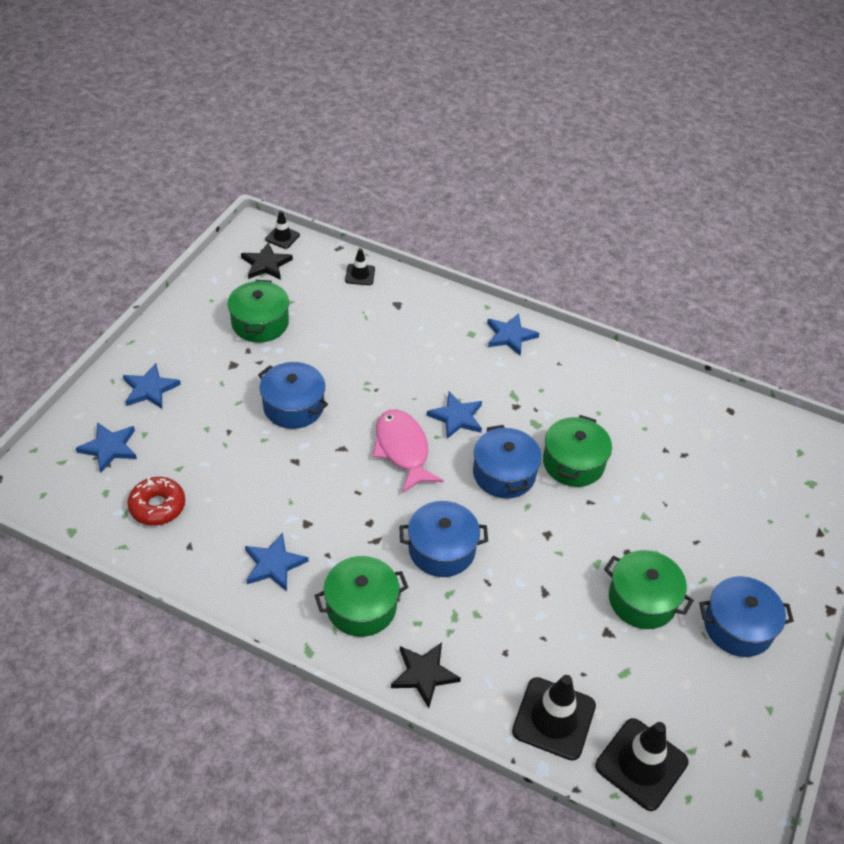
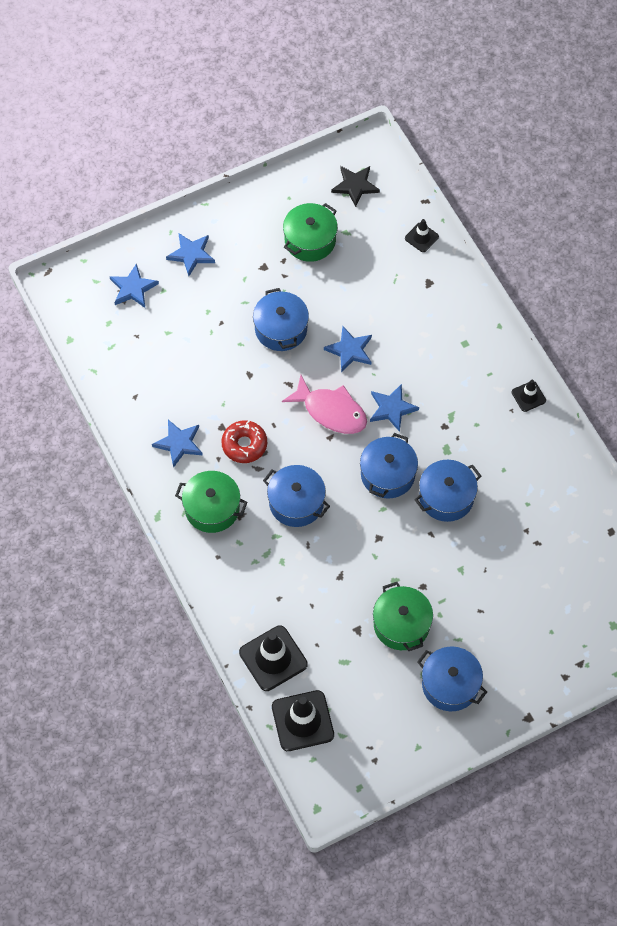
camera: 40 degrees right, 15 degrees up
red donut [127,477,185,526] -> red donut moved to [221,420,267,463]
black traffic cone [265,211,300,249] -> black traffic cone moved to [512,380,546,412]
pink fish [372,410,444,493] -> pink fish turned 105 degrees clockwise [282,375,367,434]
black star [391,643,461,708] -> none
blue star [487,313,539,355] -> blue star moved to [324,326,372,373]
green pot [543,415,612,487] -> blue pot [415,460,481,522]

